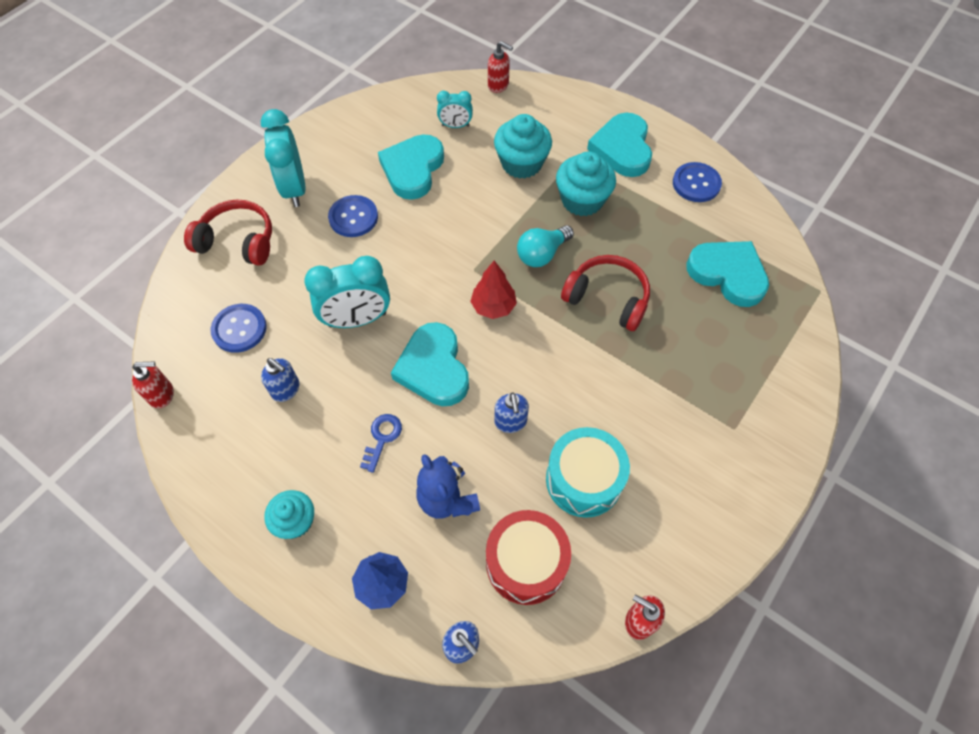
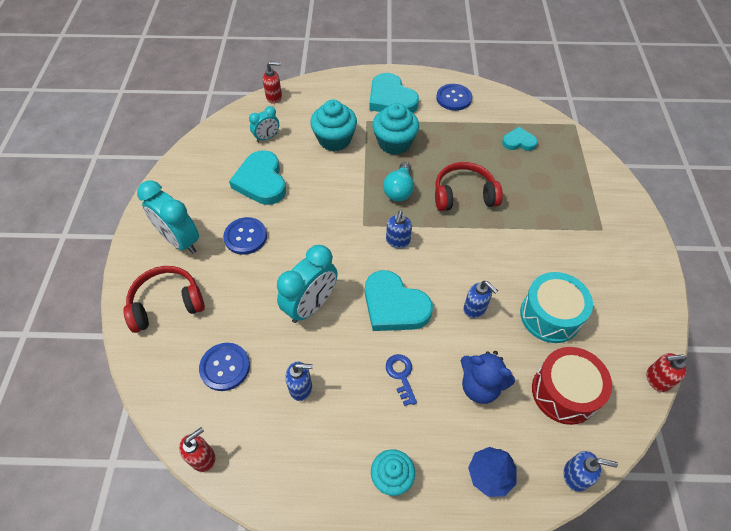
camera: 35 degrees left, 5 degrees down
red tree [470,261,517,319] -> blue soap dispenser [386,210,412,248]
turquoise heart [686,241,769,307] -> turquoise heart [502,127,538,151], size x0.56

